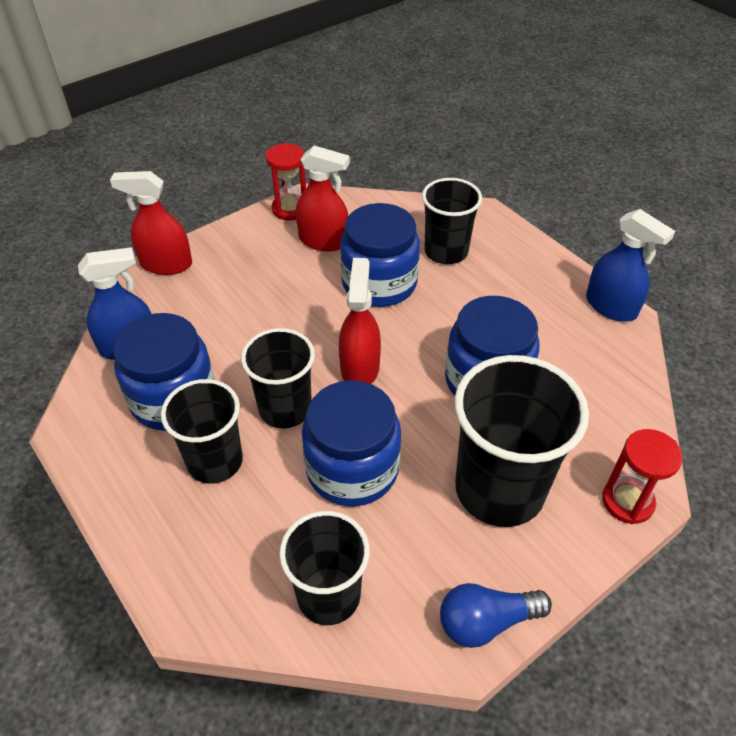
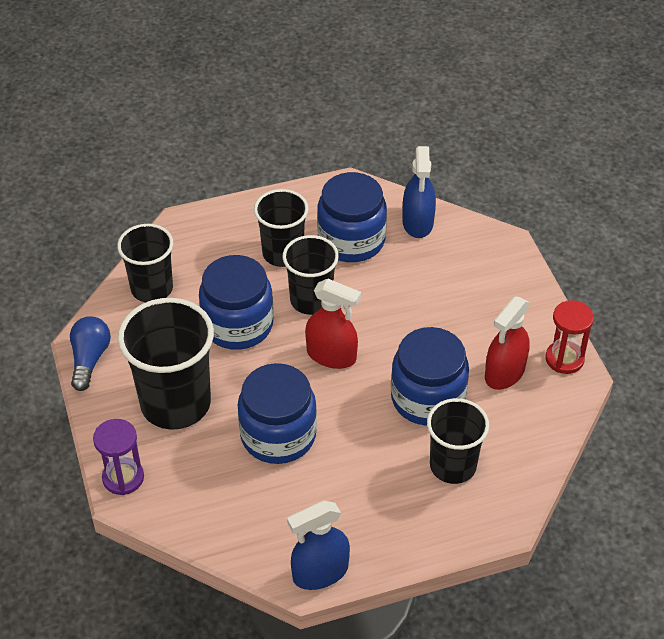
camera: 110 degrees right, 0 degrees up
red spray bottle [110,171,192,275] -> none
red hourglass [602,429,683,524] -> purple hourglass [93,419,144,495]

